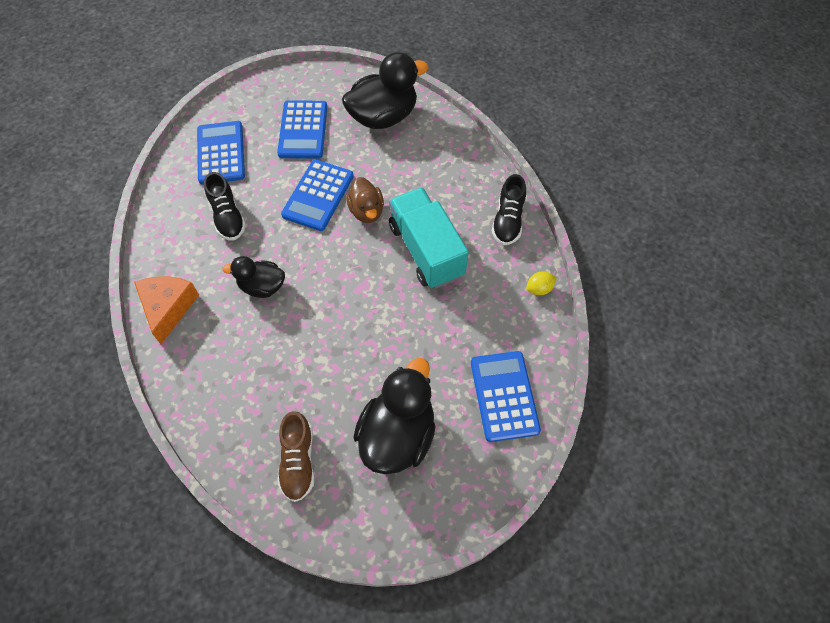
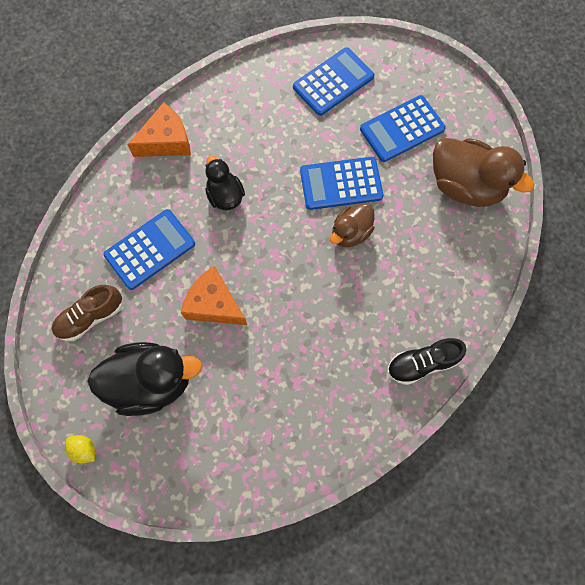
camera: 60 degrees right, 10 degrees up
black shoe [204,172,246,241] -> none
black duck [342,52,429,129] -> brown duck [433,138,535,207]
turquoise truck [389,187,469,289] -> none
blue calculator [471,351,541,442] -> blue calculator moved to [103,209,195,290]
yellow lemon [526,272,557,295] -> yellow lemon moved to [65,435,95,463]
none -> orange cheese [181,266,247,325]

